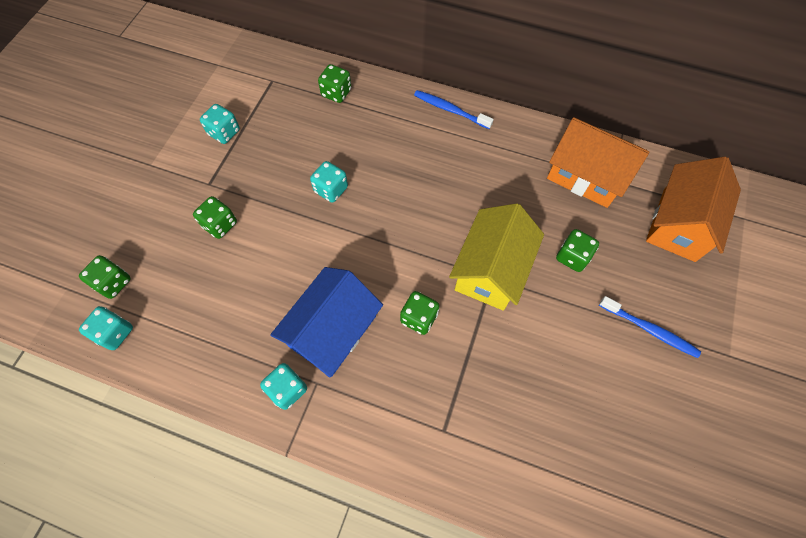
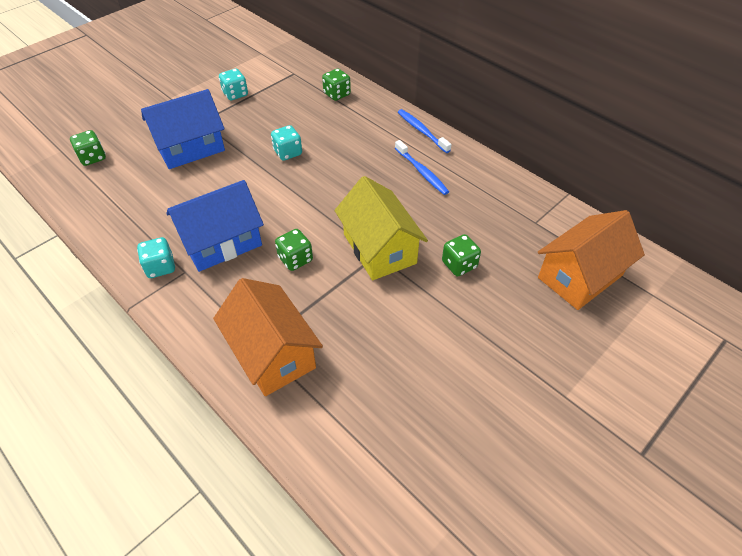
camera: 25 degrees right, 15 degrees down
turquoise dice [79,306,133,350] -> none
green dice [193,196,237,239] -> blue house [141,89,225,169]
yellow house [449,203,544,311] -> yellow house turned 75 degrees counterclockwise [334,176,428,280]
orange house [547,117,649,208] -> orange house moved to [213,278,323,396]
blue toothbrush [599,296,701,358] -> blue toothbrush moved to [395,140,449,195]

